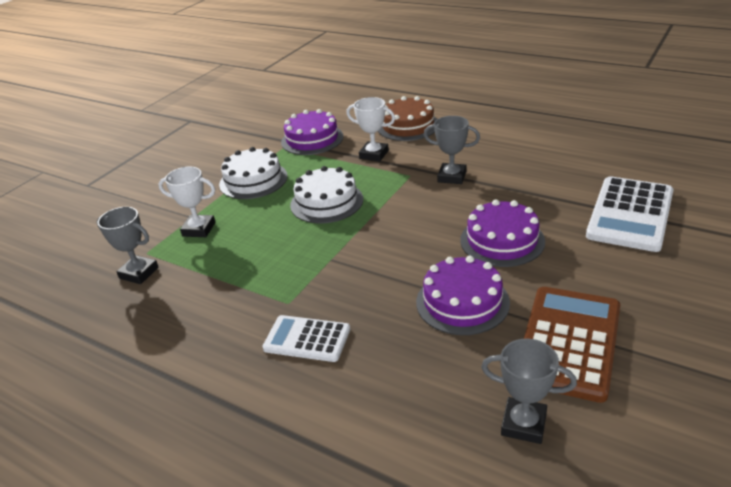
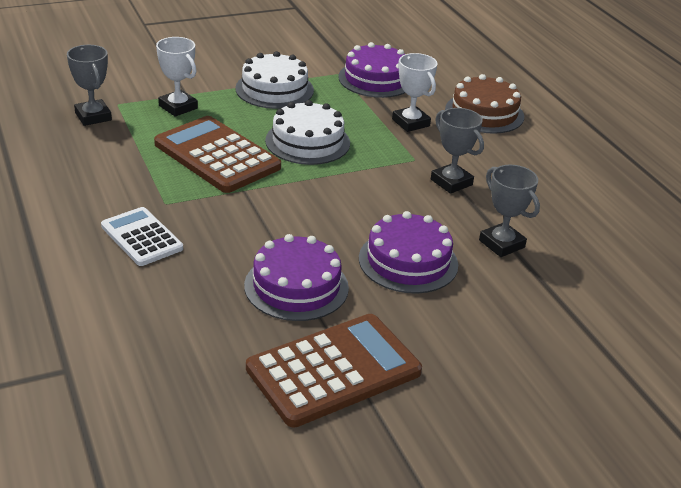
camera: 30 degrees right, 0 degrees up
grey trophy [481,338,577,444] -> grey trophy moved to [479,165,540,257]
white calculator [586,176,674,252] -> none
none -> brown calculator [154,116,281,193]

